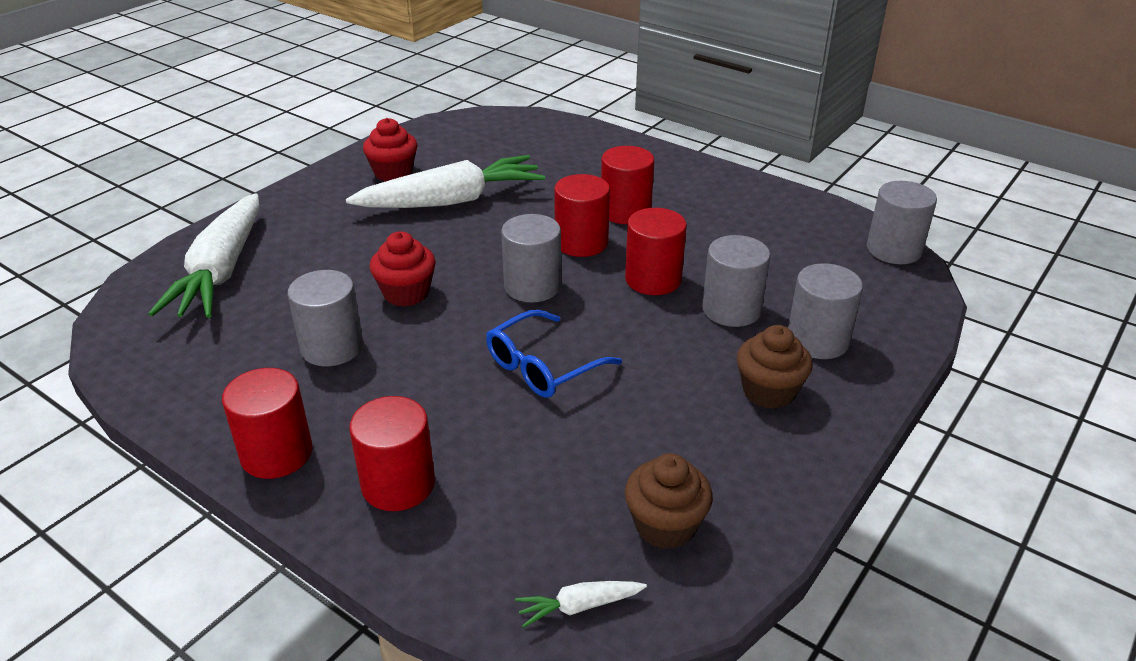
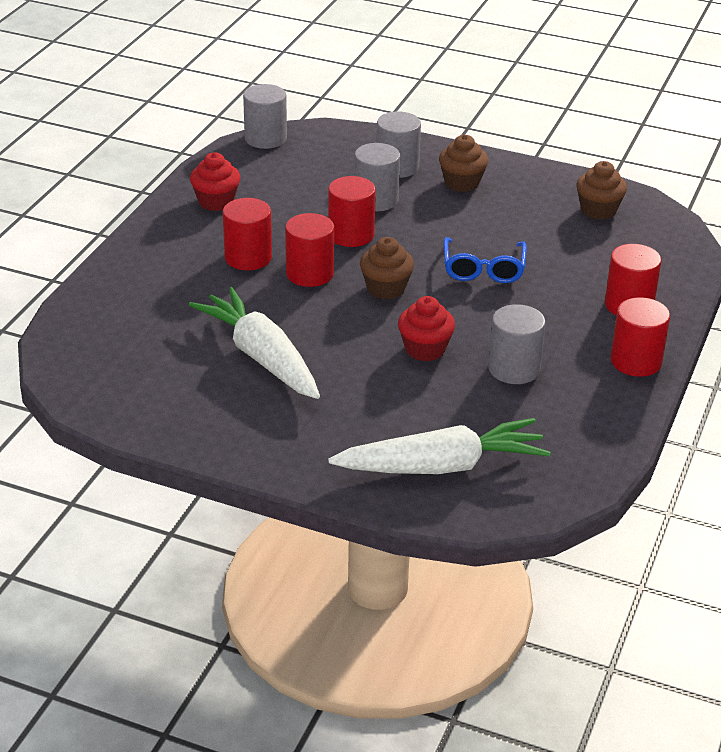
camera: 105 degrees left, 0 degrees up
red cupcake [363,118,417,182] -> red cupcake moved to [190,153,240,211]
blue glasses [486,310,622,398] -> blue glasses turned 60 degrees clockwise [443,237,527,283]
grey cylinder [501,214,561,303] -> brown cupcake [360,237,414,300]
white carrot [515,581,647,628] -> none

